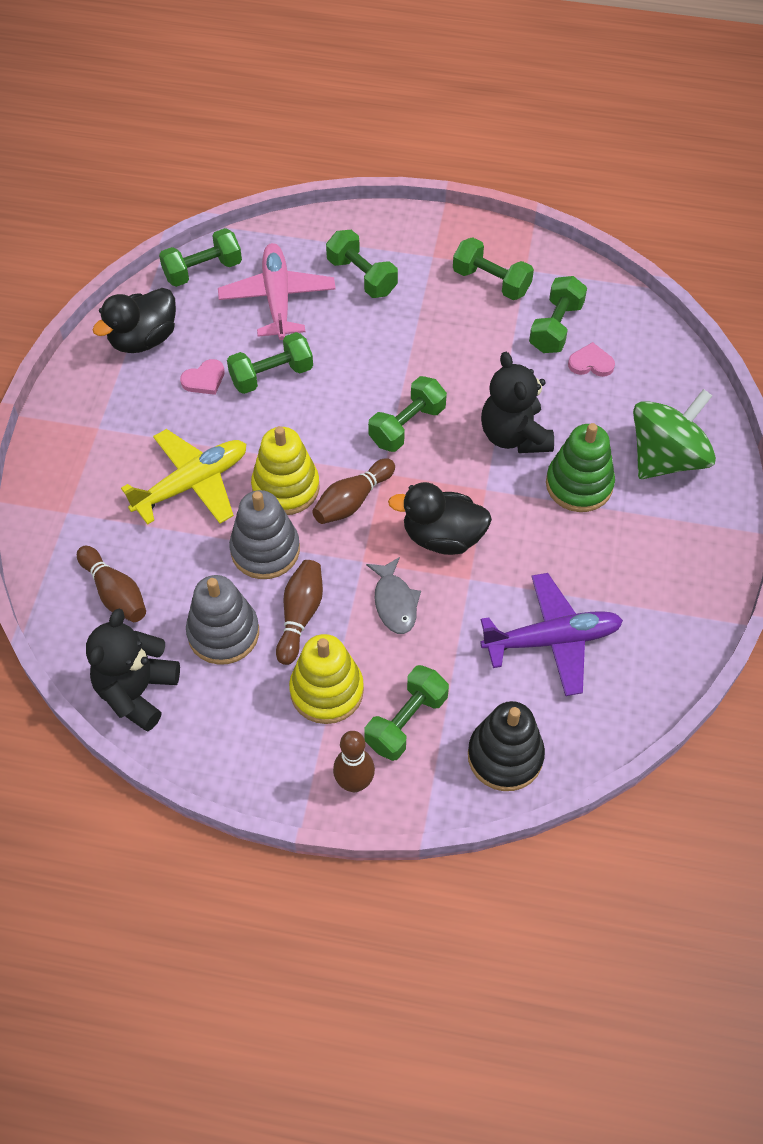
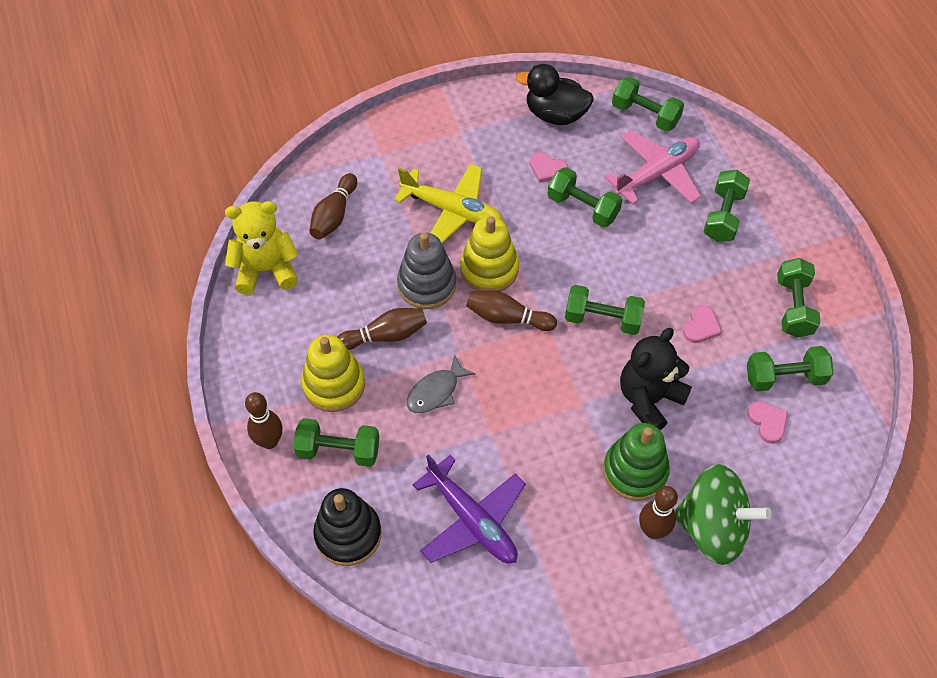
camera: 60 degrees right, 0 degrees up
black teddy bear [86,609,180,731] -> yellow teddy bear [225,201,299,295]
grey stacking toy [186,575,259,665] -> none
black duck [388,482,492,555] -> none
none -> brown bowling pin [639,486,678,539]
none -> pink heart [683,305,722,343]

